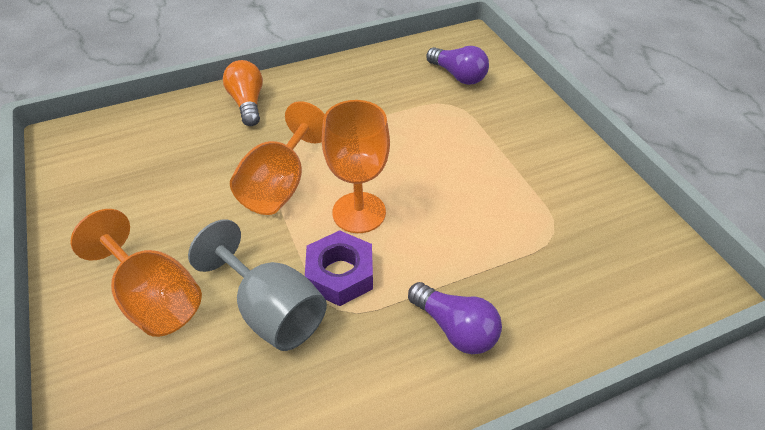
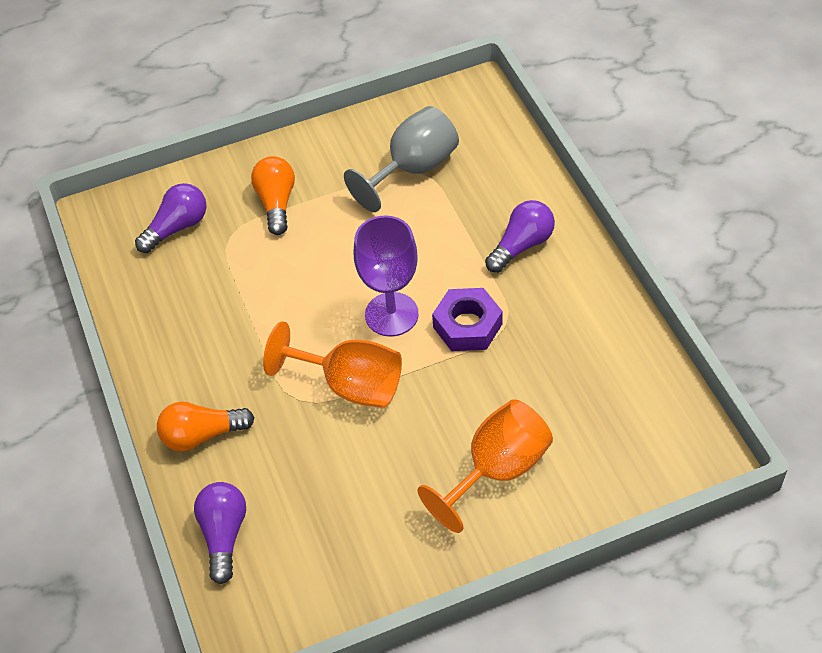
camera: 85 degrees left, 5 degrees up
grey goblet [188,219,327,351] -> grey goblet moved to [344,106,459,212]
orange goblet [322,100,390,233] -> purple goblet [354,215,419,337]
none -> purple light bulb [194,482,246,584]
none -> orange light bulb [251,156,295,235]

